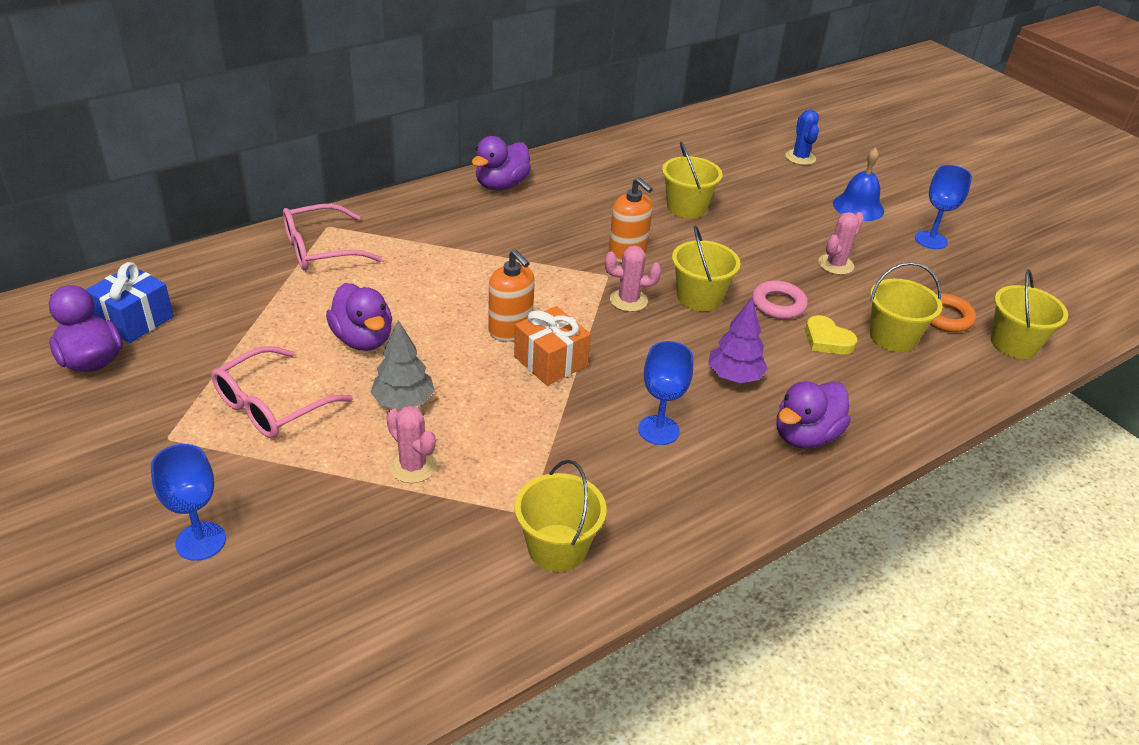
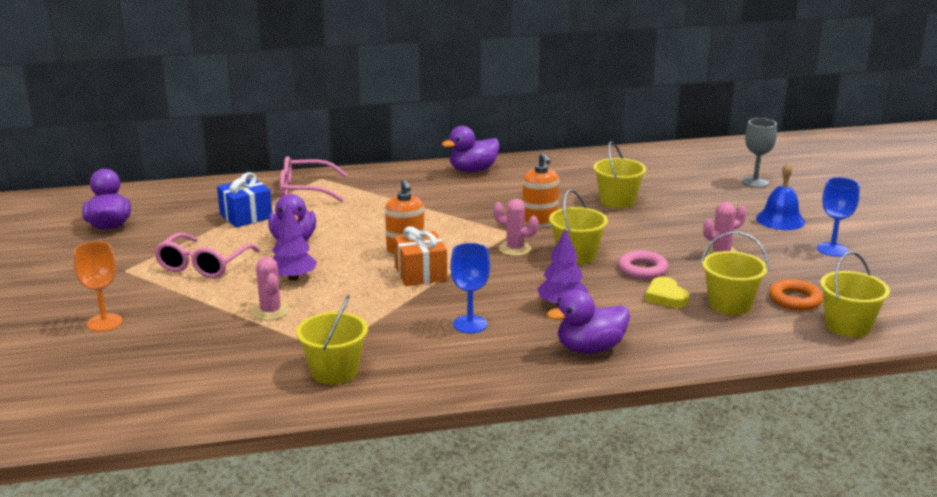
camera: 25 degrees right, 15 degrees down
blue gift [86,262,174,343] -> blue gift moved to [217,172,272,227]
blue goblet [151,444,226,561] -> orange goblet [74,241,123,332]
pink glasses [211,346,353,438] -> pink glasses turned 45 degrees counterclockwise [154,233,260,278]
grey tree [370,320,435,410] -> purple tree [272,204,317,281]
blue cactus [785,110,819,165] -> grey goblet [742,118,777,188]

